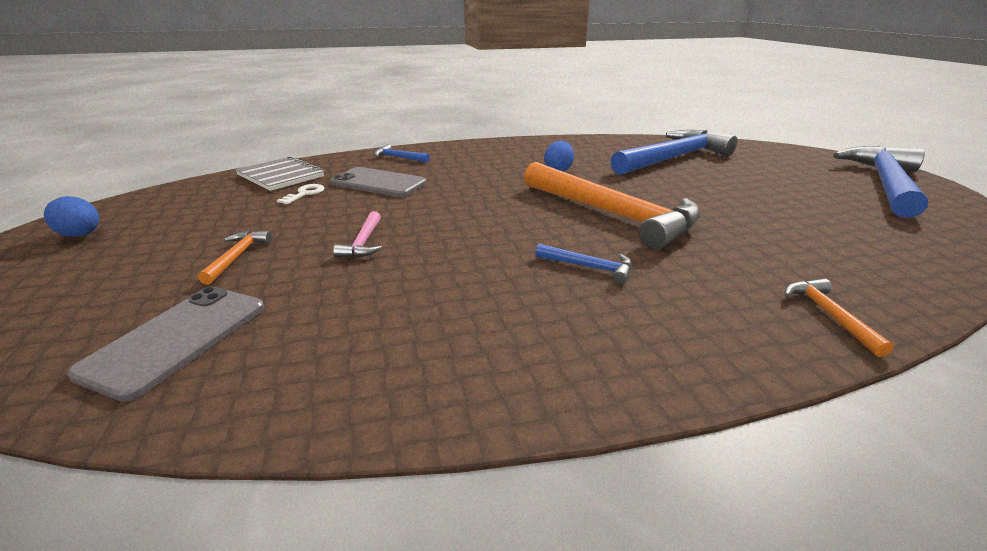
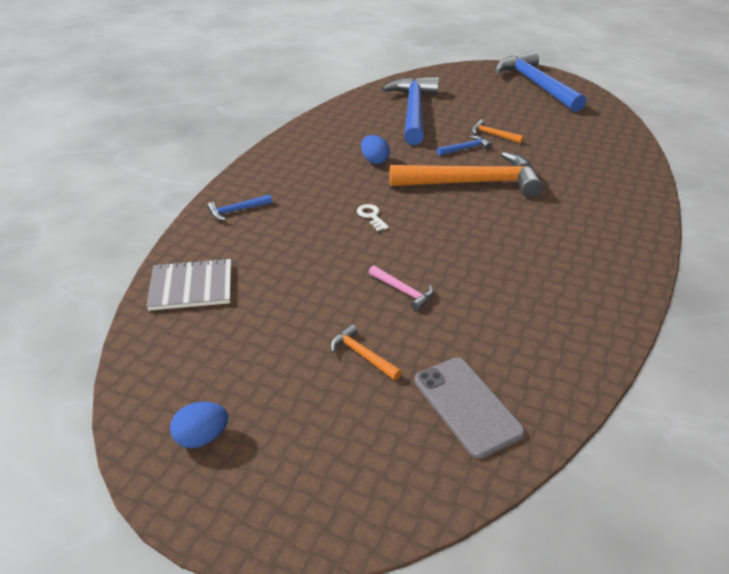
camera: 50 degrees left, 10 degrees up
white key [277,184,325,204] -> white key moved to [357,204,389,231]
grey phone [330,167,426,197] -> none
blue hammer [535,244,632,284] -> blue hammer moved to [437,135,492,156]
orange hammer [785,279,894,357] -> orange hammer moved to [472,120,524,143]

